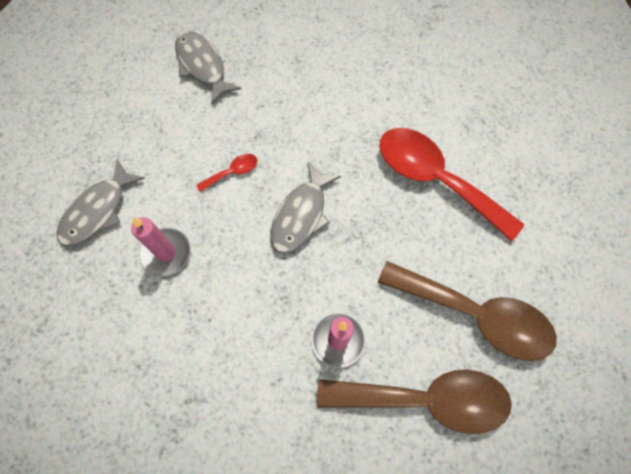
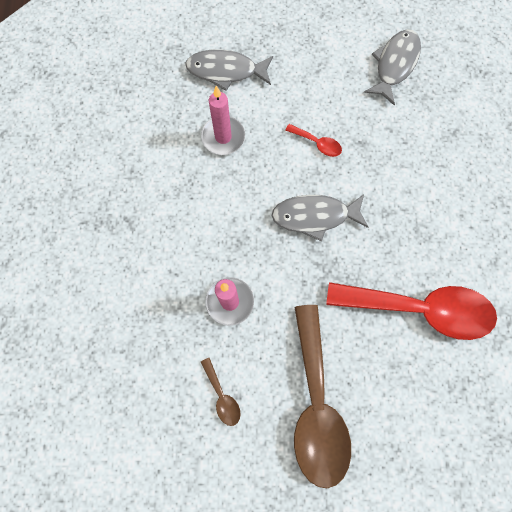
camera: 60 degrees right, 5 degrees up
brown spoon [317,369,512,434] -> brown spoon [201,358,241,426], size x0.41
red spoon [380,128,524,242] -> red spoon turned 90 degrees clockwise [326,282,497,340]

